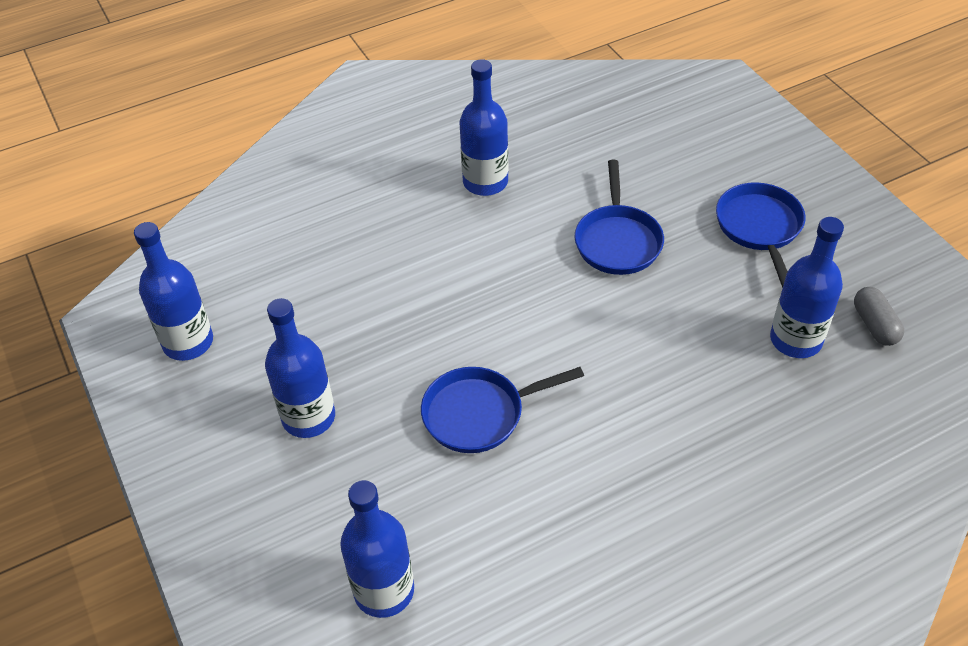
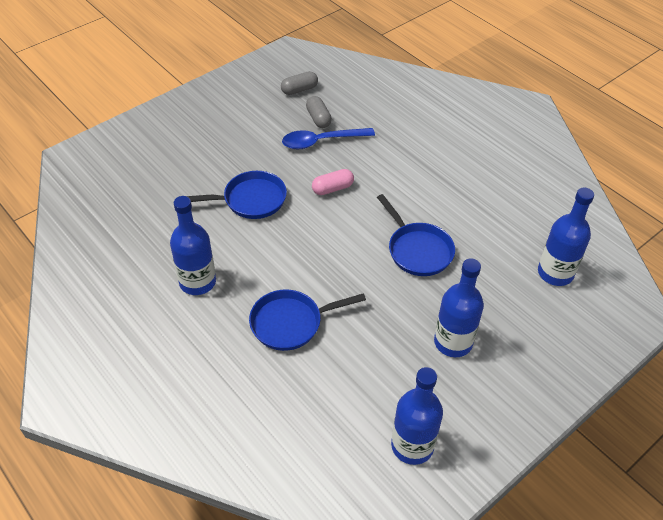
camera: 105 degrees left, 0 degrees up
blue pan [716,183,805,288] -> blue pan moved to [249,290,366,351]
blue bottle [770,217,844,358] -> grey capsule [306,96,332,128]
none -> blue spoon [282,128,375,149]
none -> pink capsule [312,169,354,195]

